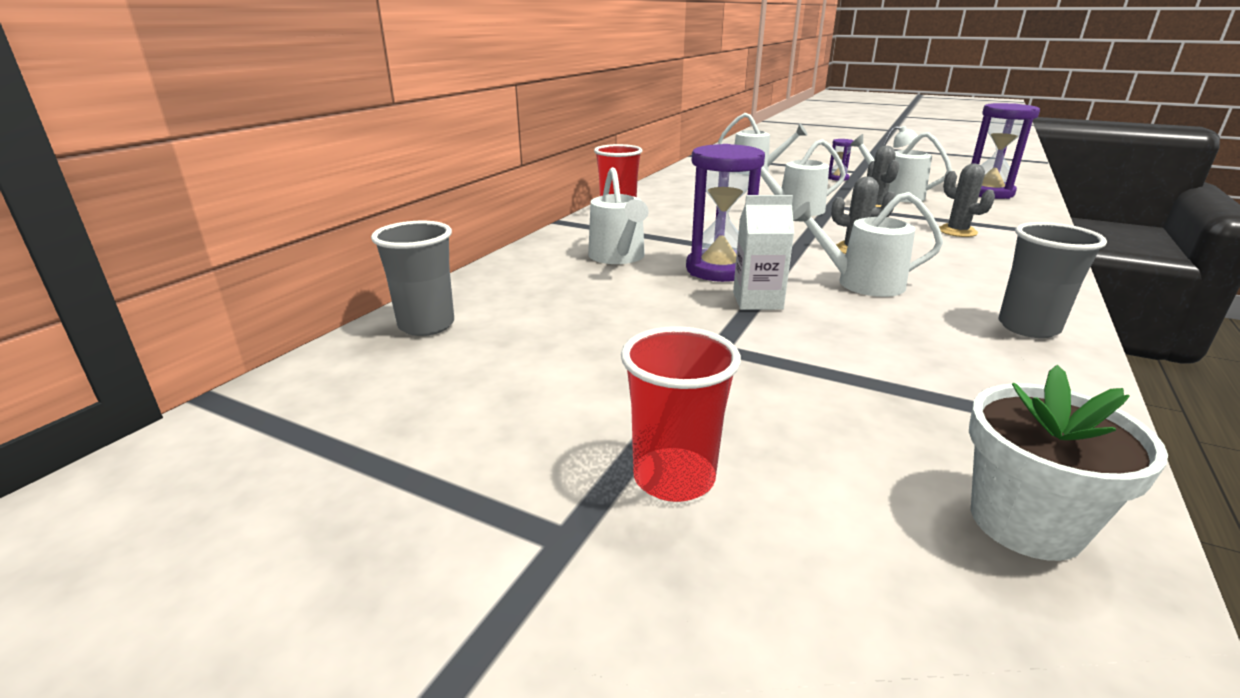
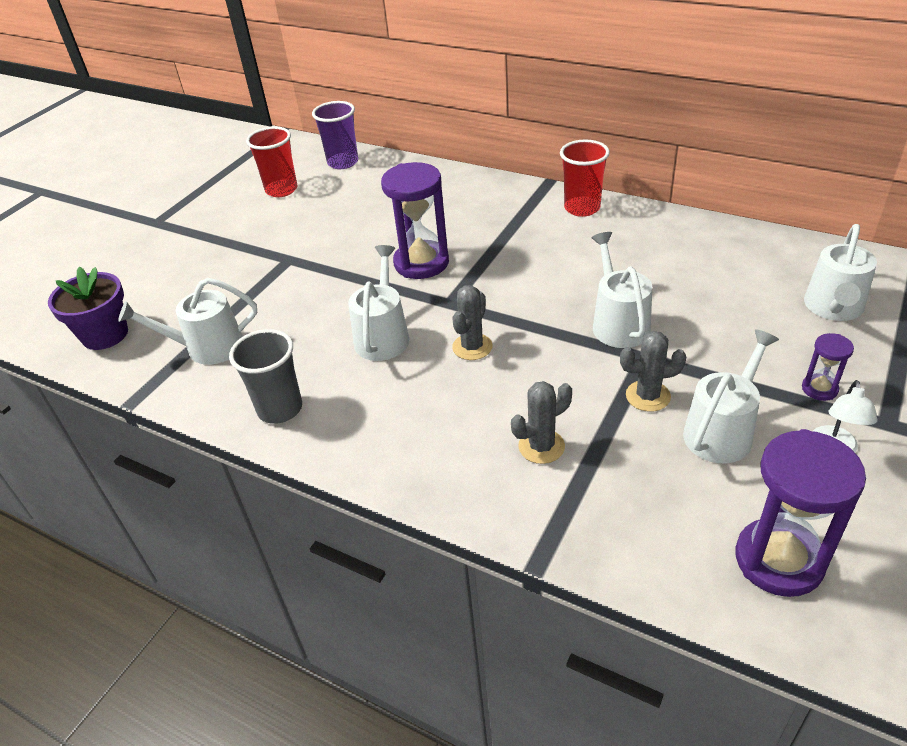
camera: 95 degrees right, 15 degrees up
grey cup [371,221,454,336] -> purple cup [312,101,358,169]
white watering can [588,167,649,264] -> white watering can moved to [118,278,257,365]
red cup [621,326,741,502] -> red cup moved to [246,127,298,197]
white carton [733,195,794,310] -> none
white flower pot [969,365,1168,561] -> purple flower pot [48,267,128,350]

